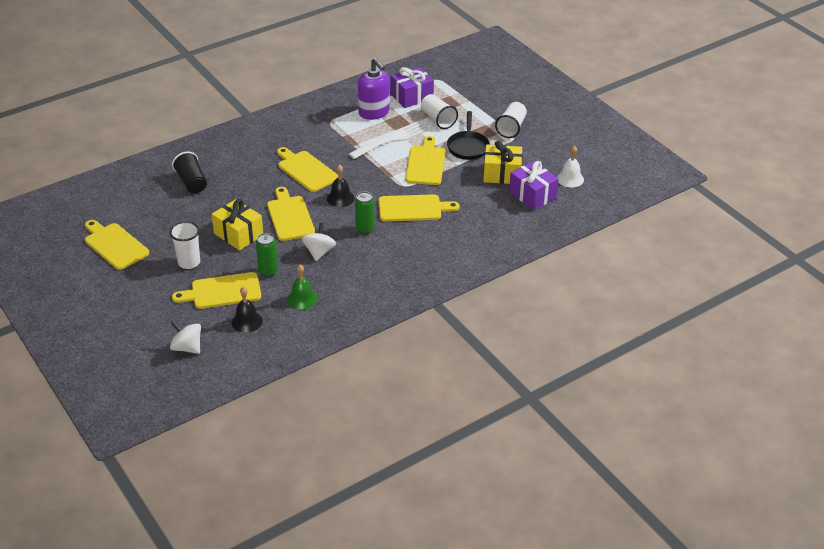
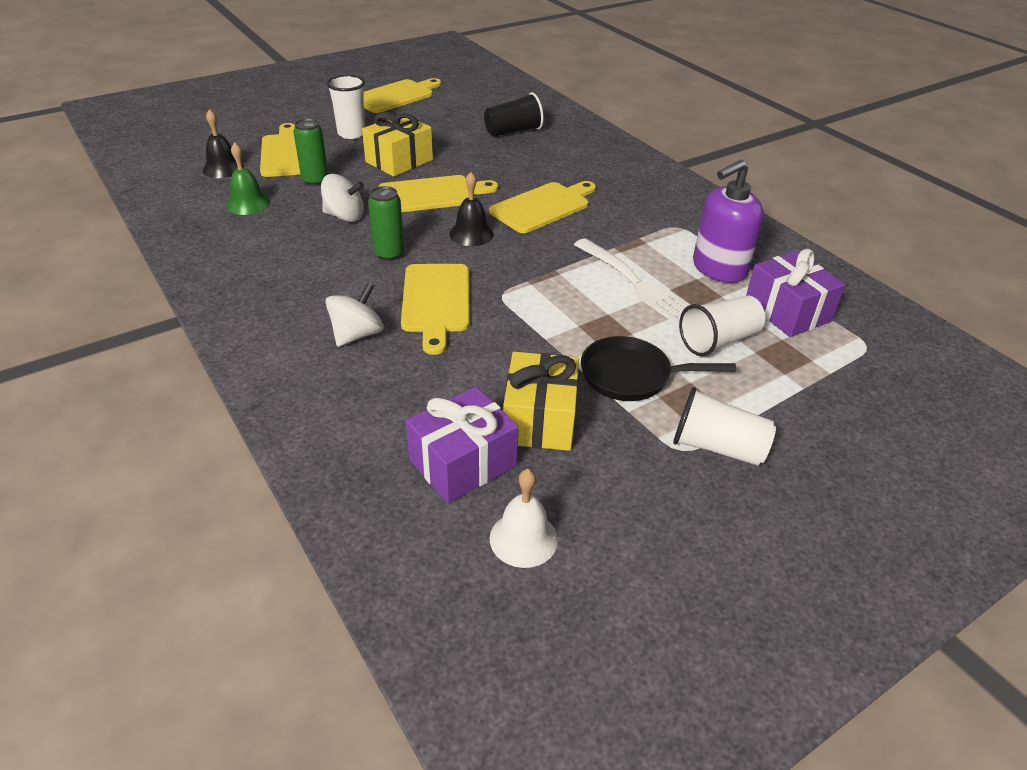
camera: 90 degrees right, 0 degrees up
white spinning top [170,320,201,354] -> white spinning top moved to [325,283,384,347]
yellow cutting board [405,136,445,185] -> none

